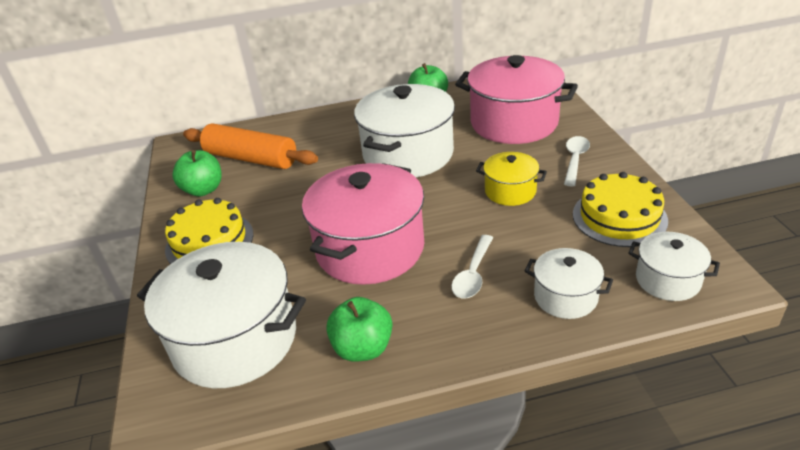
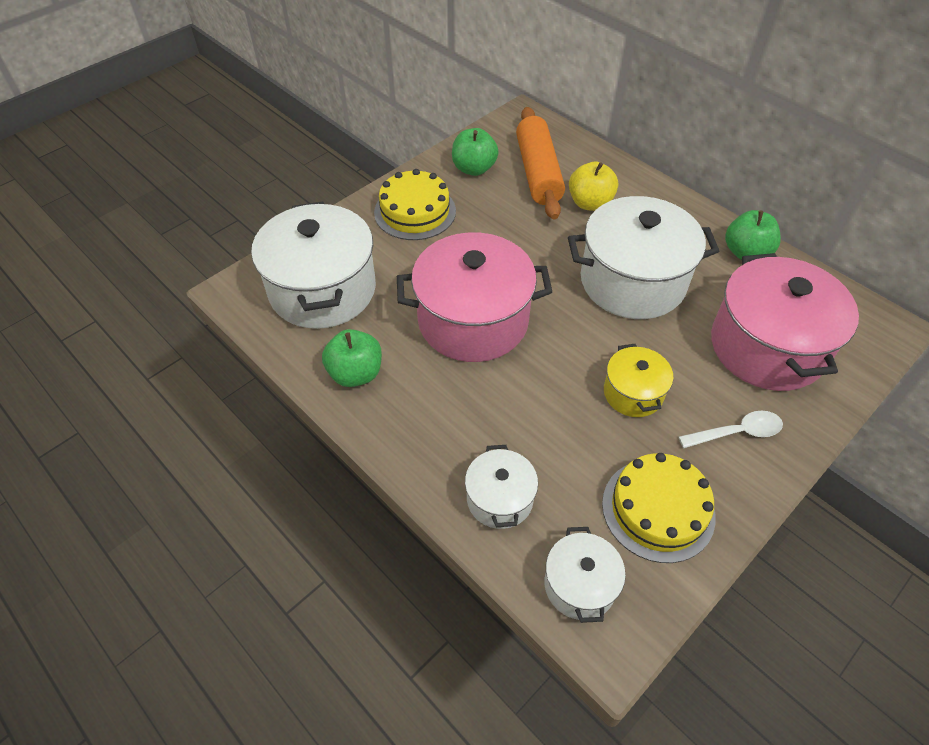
camera: 55 degrees right, 15 degrees up
white spoon [451,235,493,299] -> none
none -> yellow apple [569,161,618,211]

